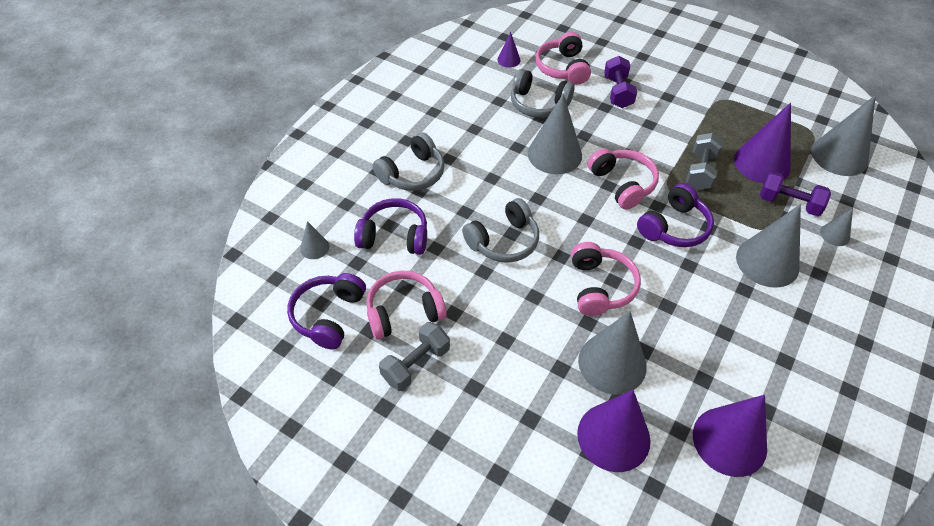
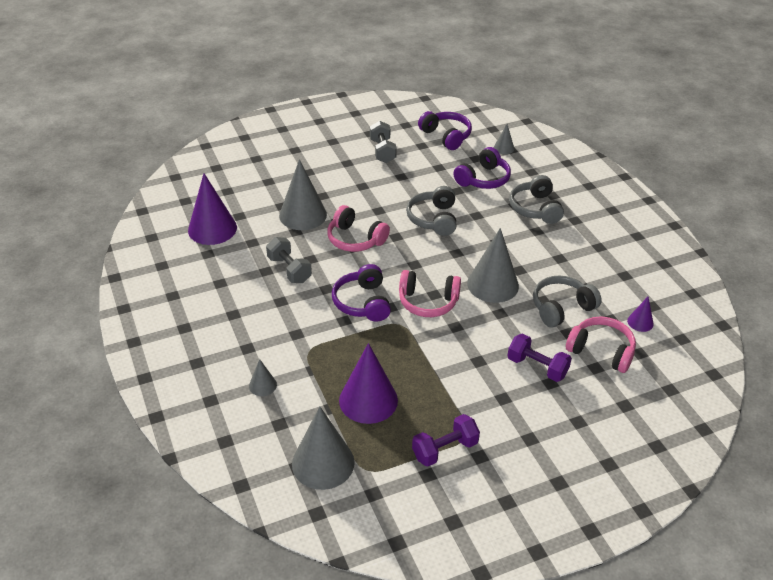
camera: 125 degrees right, 10 degrees down
pink headphones [366,271,447,339] -> none
purple cone [577,390,651,472] -> none
grey dumbbell [686,133,723,190] -> grey dumbbell moved to [266,237,312,283]
grey cone [736,204,801,288] -> none
purple dumbbell [760,171,831,216] -> purple dumbbell moved to [412,414,480,466]

